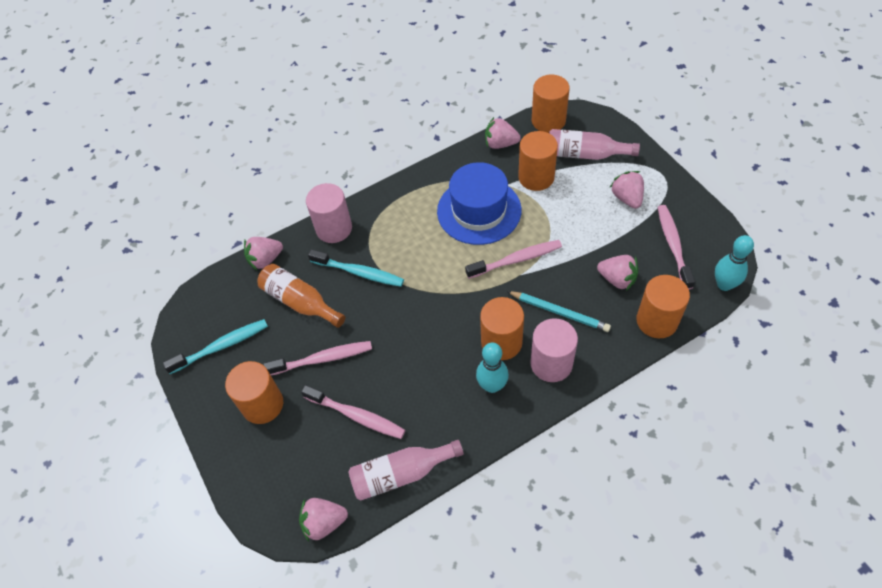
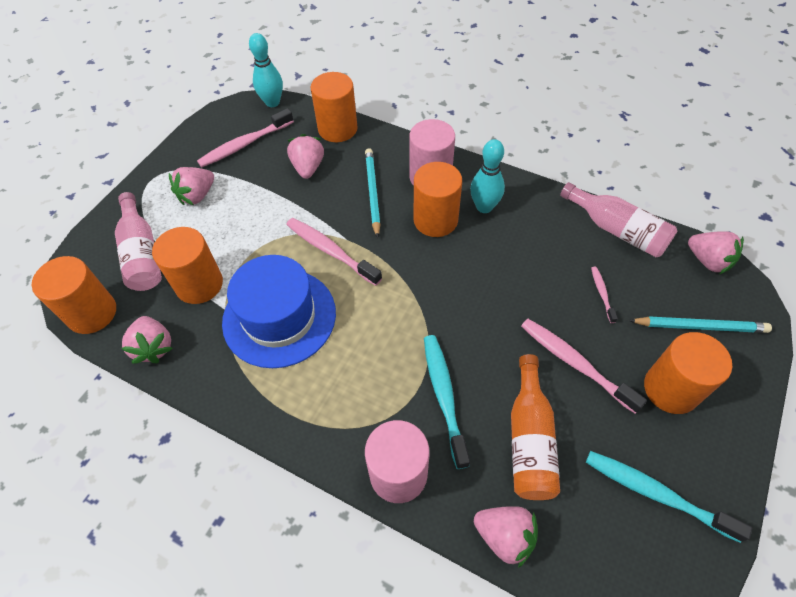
camera: 125 degrees left, 0 degrees up
pink toothbrush [301,385,405,439] -> pink toothbrush [591,267,618,323], size x0.51
none -> turquoise pencil [628,316,772,333]

